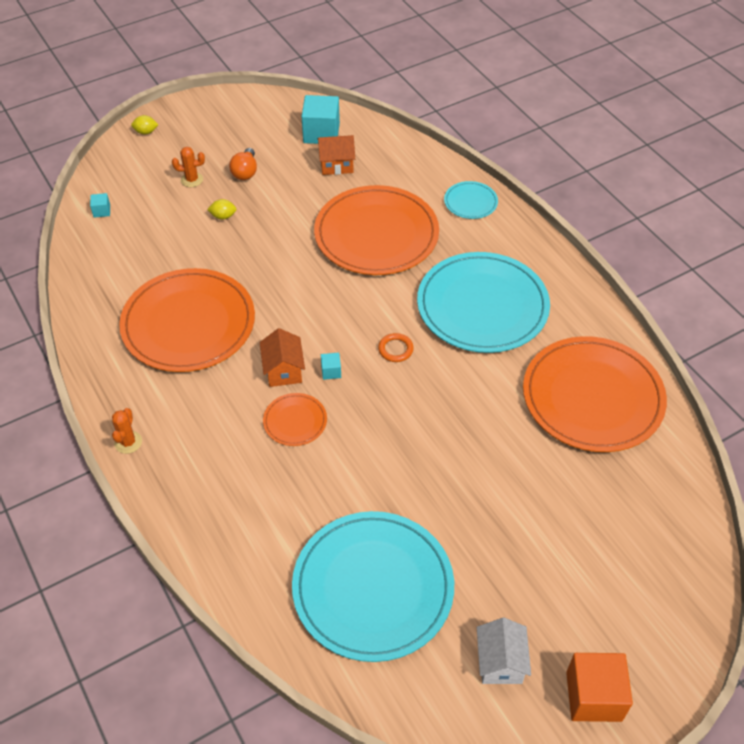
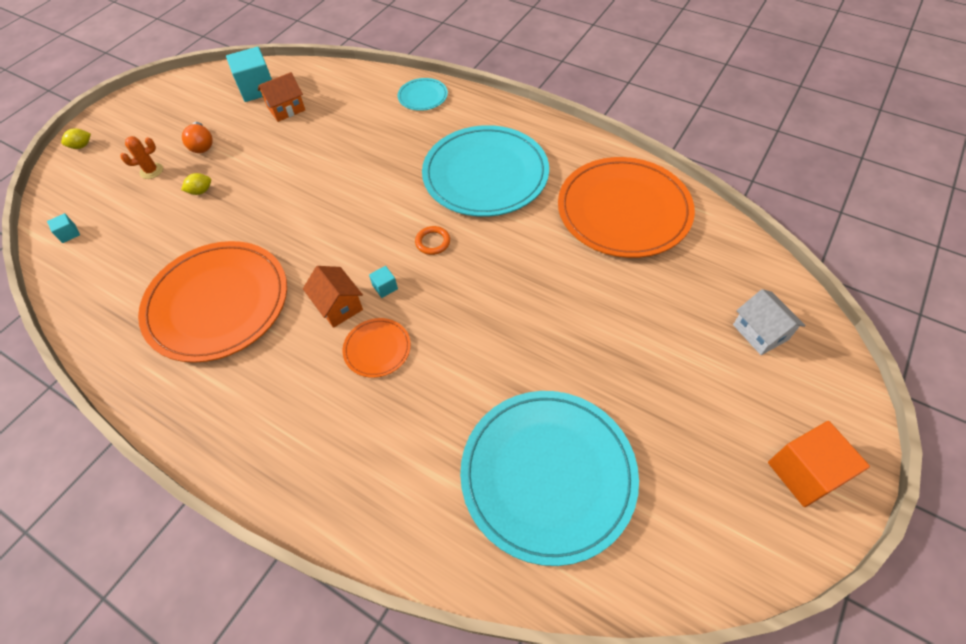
camera: 25 degrees left, 5 degrees up
orange cactus [112,408,142,454] -> none
orange plate [314,185,439,275] -> none
white house [477,618,531,684] -> white house moved to [733,289,806,355]

